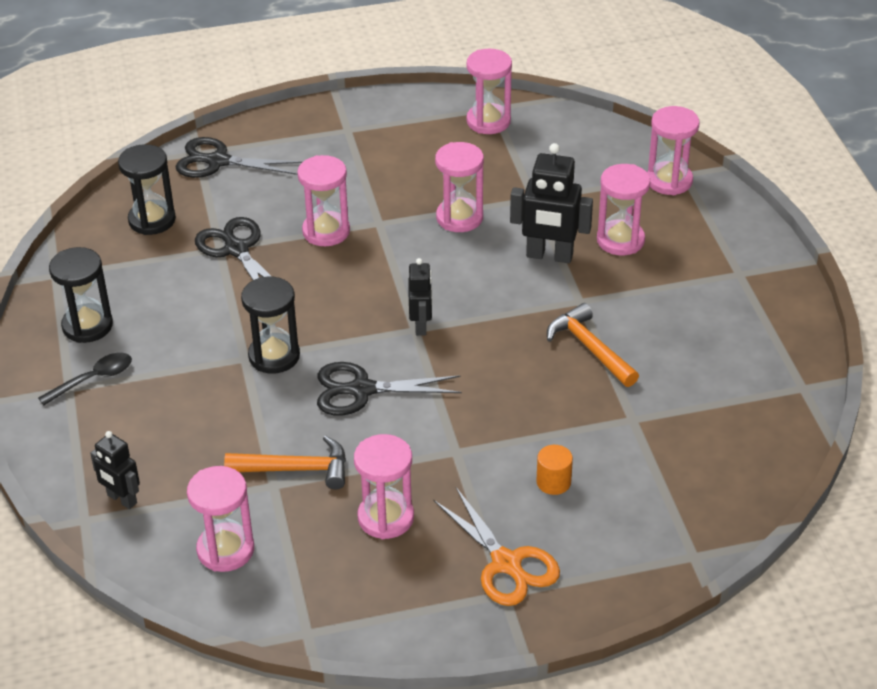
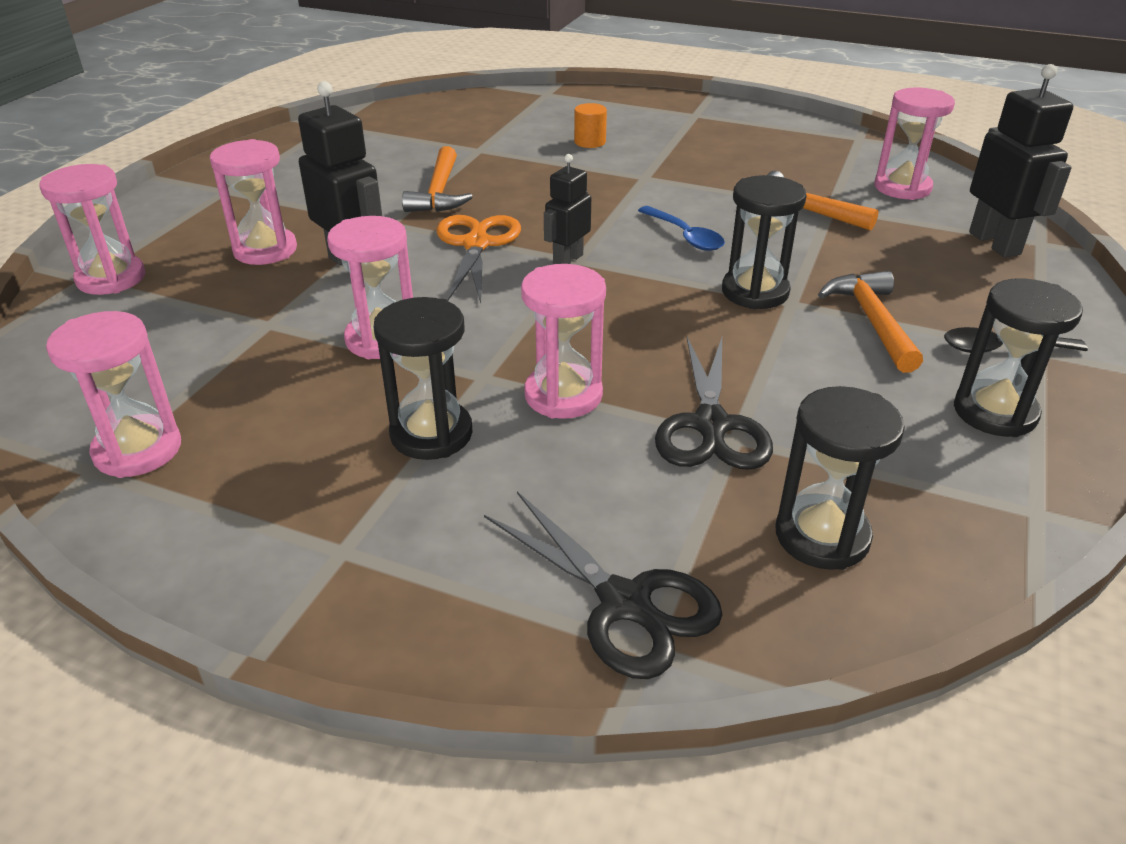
camera: 145 degrees left, 5 degrees down
black robot [90,431,140,509] -> black robot [969,64,1073,257], size x1.63
black scissors [317,362,462,416] -> blue spoon [638,206,725,251]
pink hourglass [354,434,414,539] -> none
orange scissors [433,487,560,606] -> orange scissors moved to [436,215,521,303]
none -> black hourglass [374,297,472,460]
none -> orange hammer [818,271,923,373]

